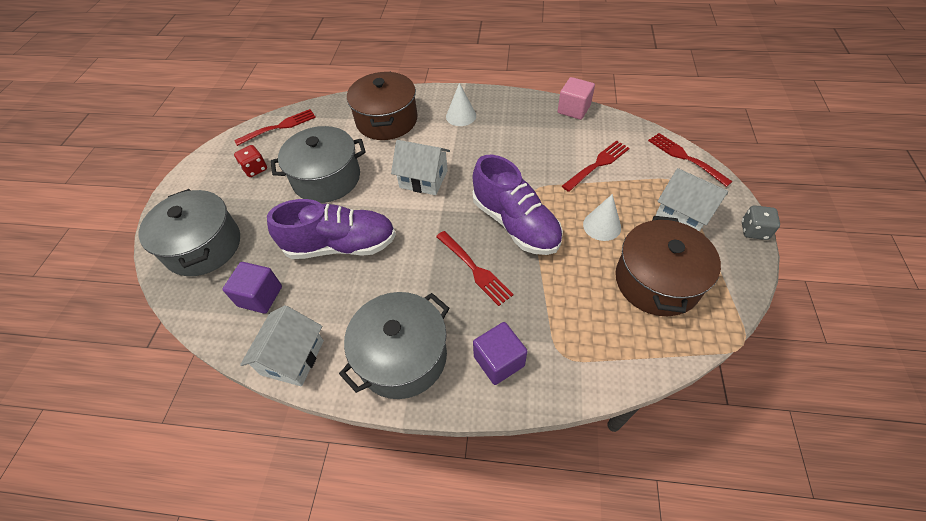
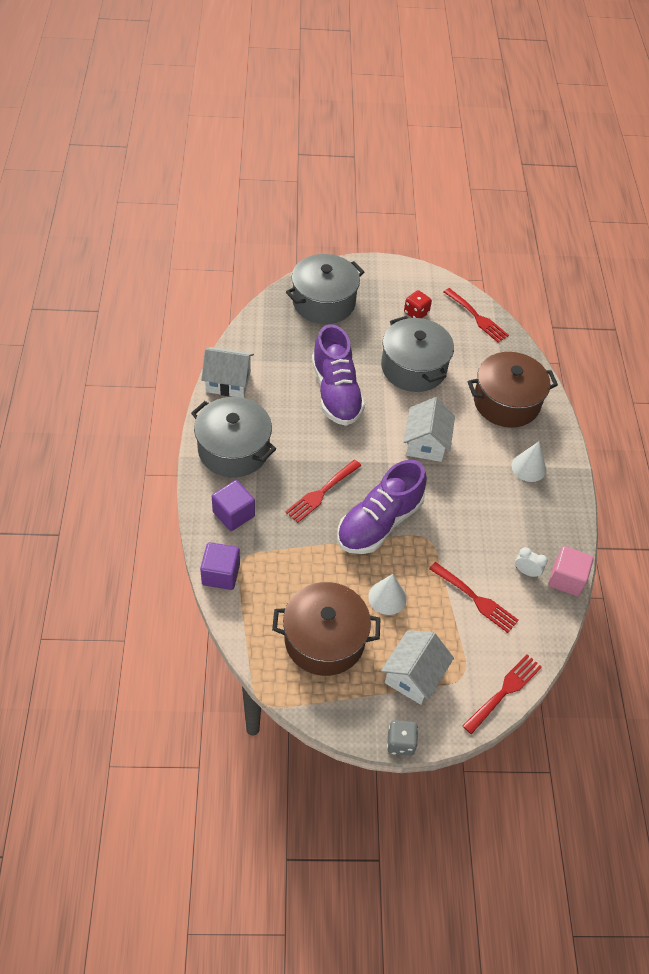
camera: 75 degrees right, 0 degrees up
purple cube [223,262,282,314] -> purple cube moved to [200,542,240,590]
none -> white clock [515,547,548,577]

